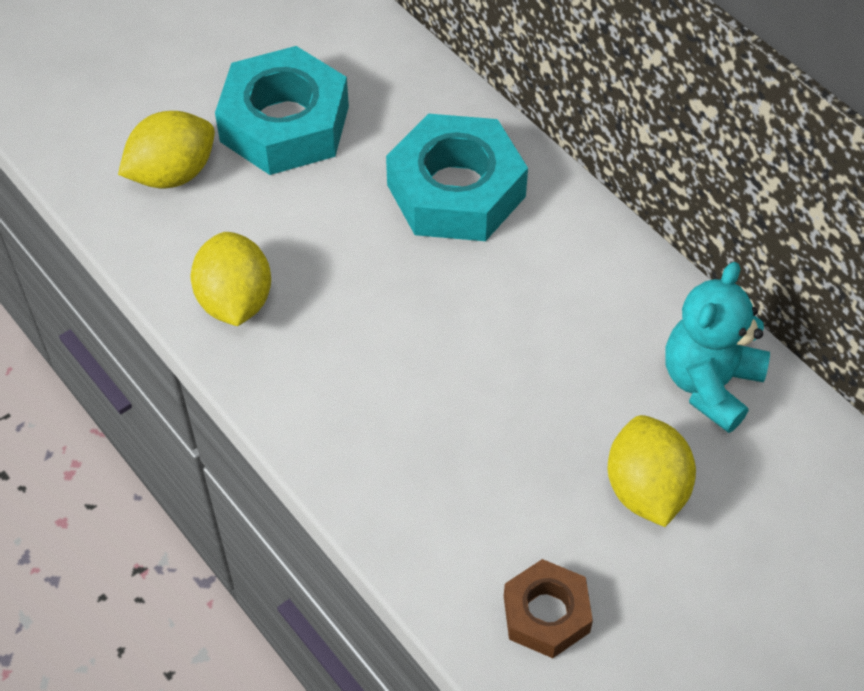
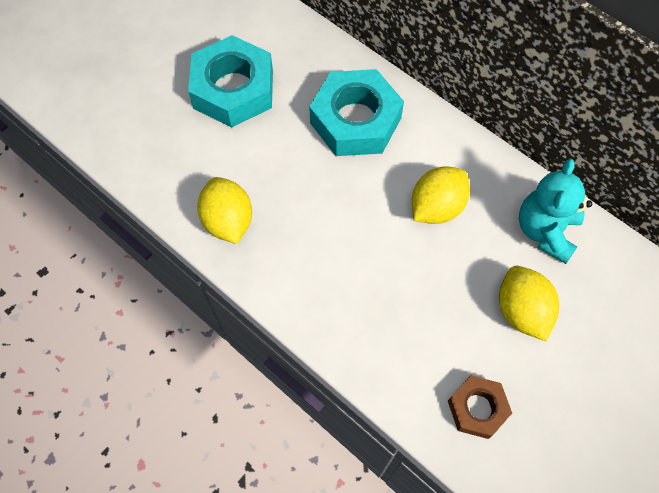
camera: 10 degrees left, 10 degrees up
yellow lemon [118,111,215,188] -> yellow lemon moved to [412,166,470,224]

